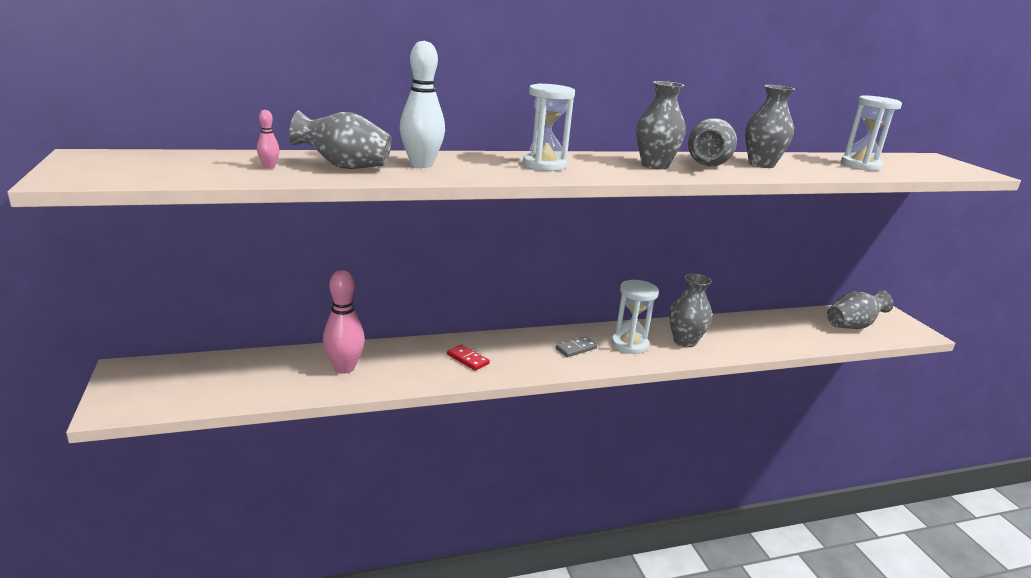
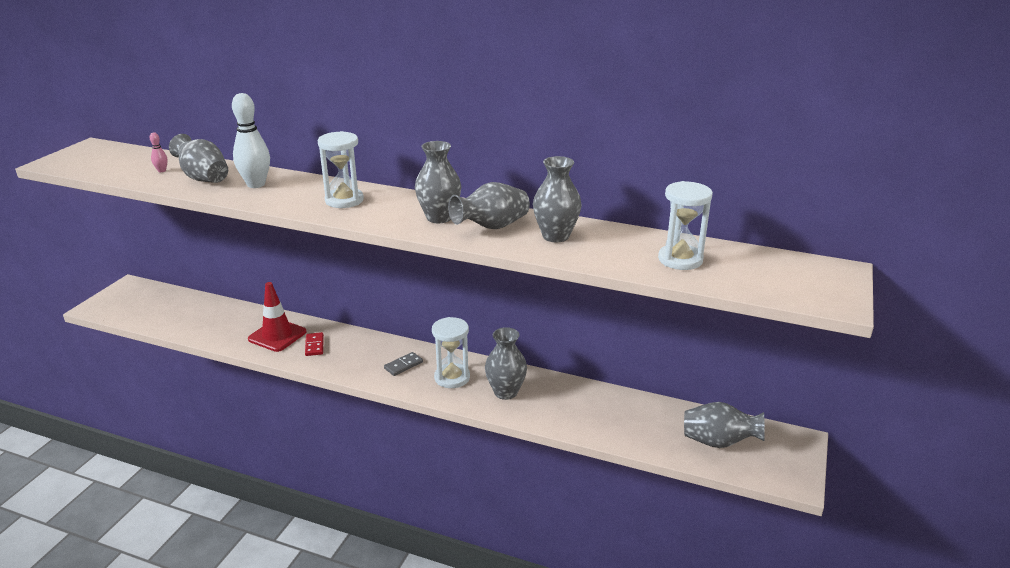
camera: 40 degrees right, 5 degrees up
pink bowling pin [323,270,365,374] -> none
grey domino [556,337,597,357] -> grey domino turned 45 degrees counterclockwise [384,352,423,376]
none -> red traffic cone [248,282,307,352]

